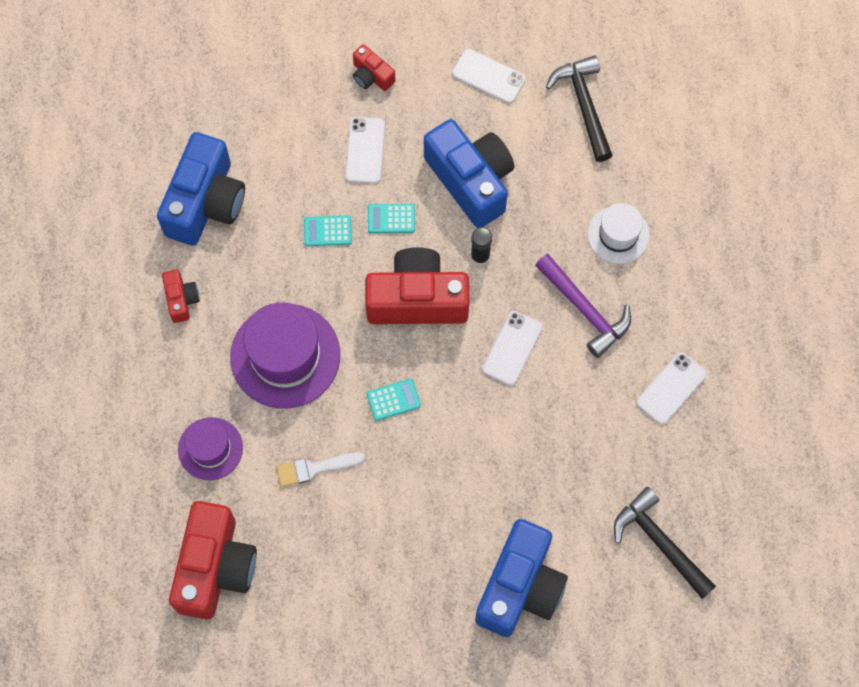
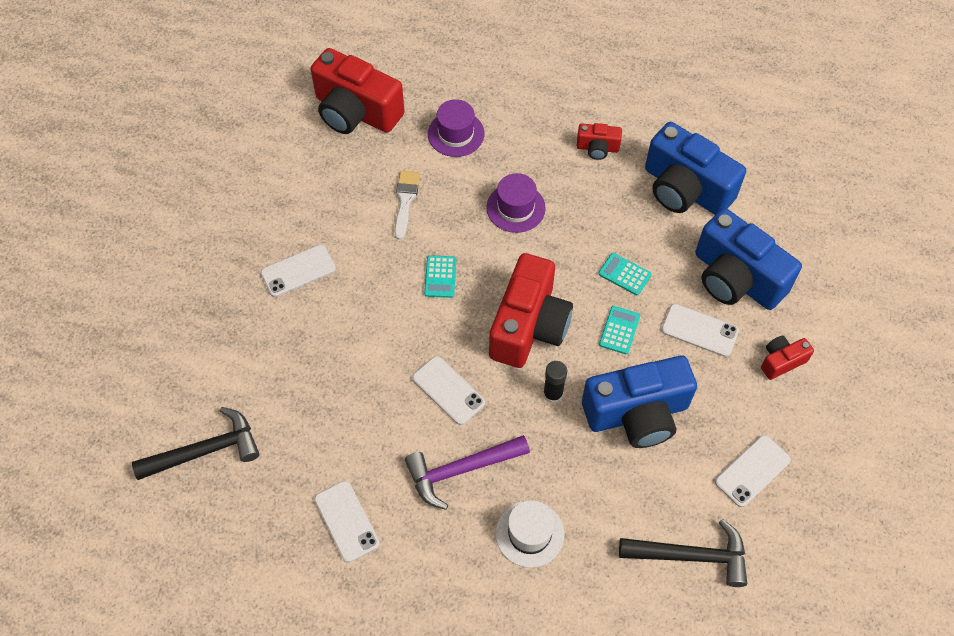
camera: 110 degrees right, 10 degrees down
purple hat [230,302,340,409] -> purple hat [486,173,546,233], size x0.58
turquoise calculator [304,216,352,246] -> turquoise calculator turned 75 degrees counterclockwise [598,253,651,295]
blue camera [475,519,568,637] -> blue camera moved to [695,208,802,310]
none -> white phone [260,244,336,297]

